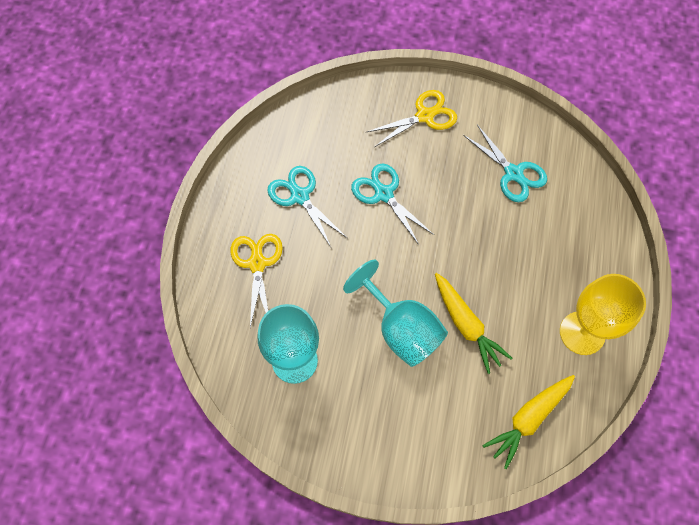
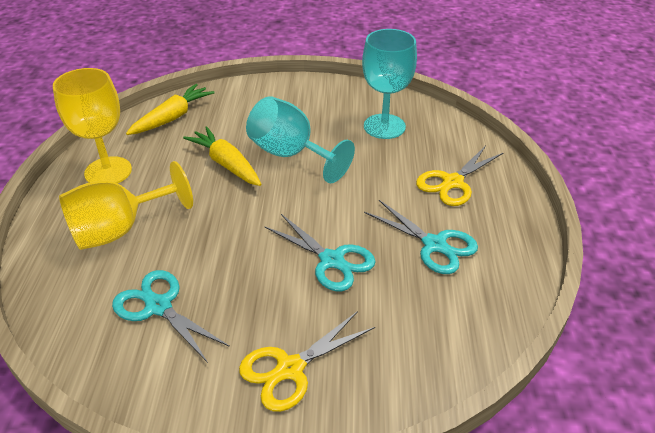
camera: 170 degrees right, 25 degrees down
yellow scissors [230,234,283,328] -> yellow scissors turned 60 degrees clockwise [416,146,503,206]
none -> yellow goblet [59,161,193,250]

